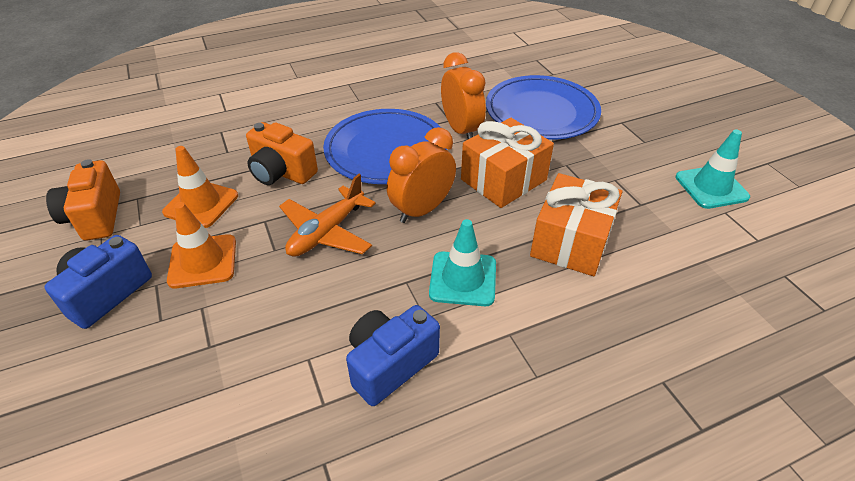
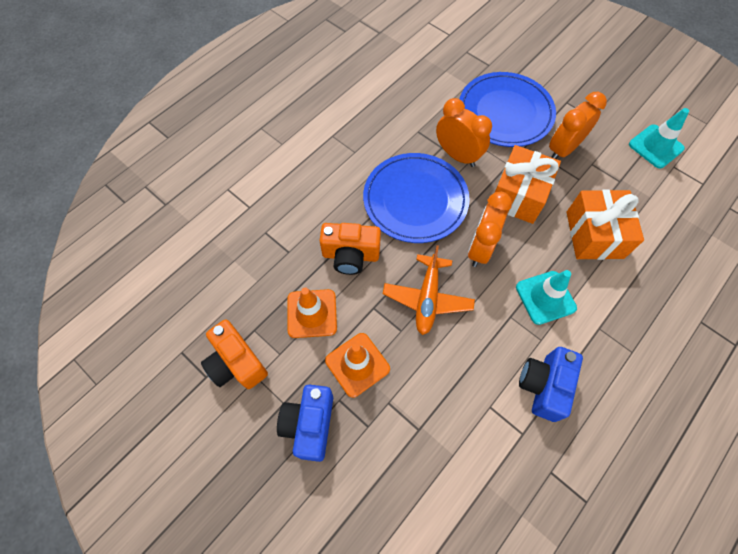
camera: 25 degrees left, 20 degrees up
none -> orange clock [549,92,607,159]

